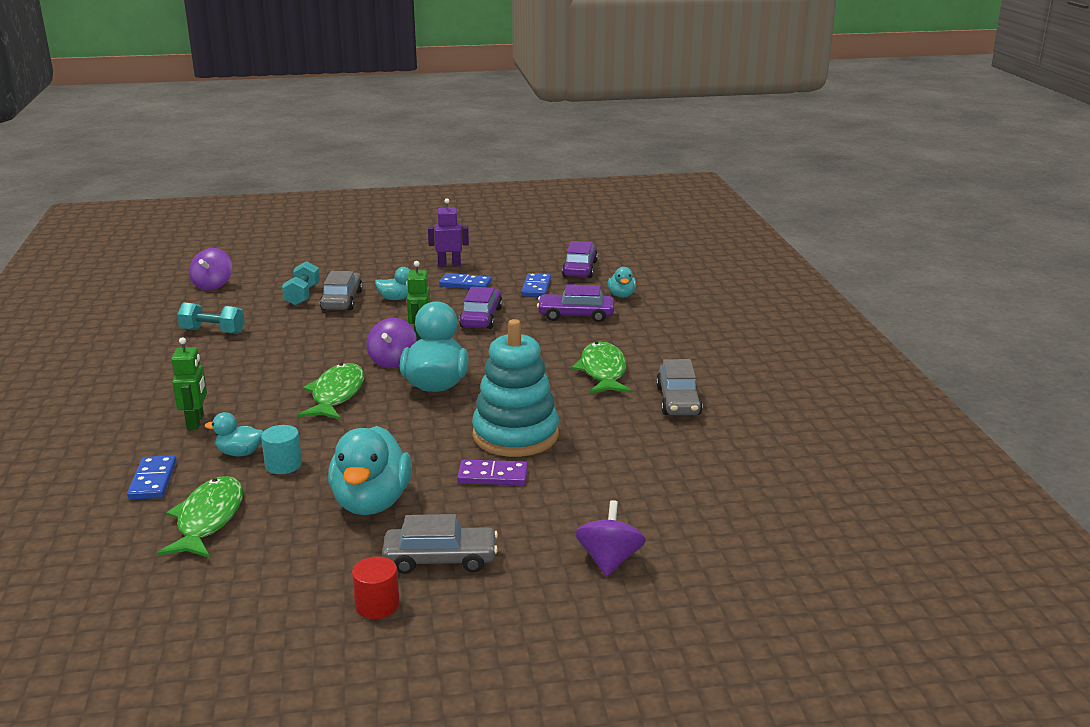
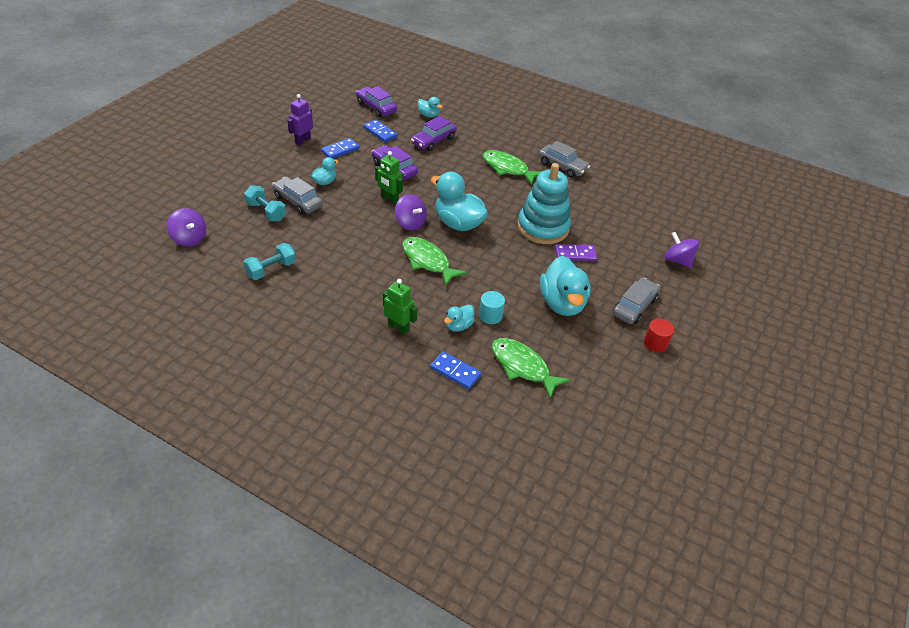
camera: 55 degrees left, 20 degrees up
turquoise duck [328,426,412,515] -> turquoise duck turned 45 degrees clockwise [540,256,590,316]
purple domino [457,460,528,485] -> purple domino turned 45 degrees clockwise [555,244,597,261]

